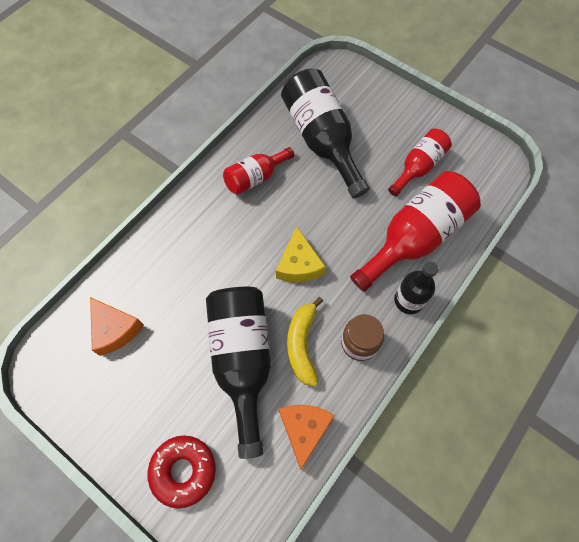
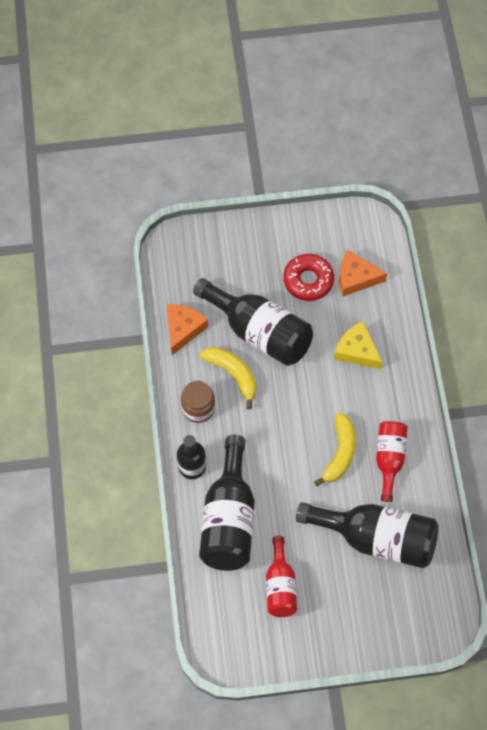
camera: 135 degrees right, 0 degrees up
red donut [148,435,216,508] -> red donut moved to [283,254,334,301]
yellow cheese [276,226,326,282] -> yellow cheese moved to [334,321,383,369]
orange cheese [279,405,335,470] -> orange cheese turned 120 degrees counterclockwise [167,304,208,355]
red bottle [350,171,481,292] -> black bottle [199,435,255,571]
none -> yellow banana [314,413,356,486]

